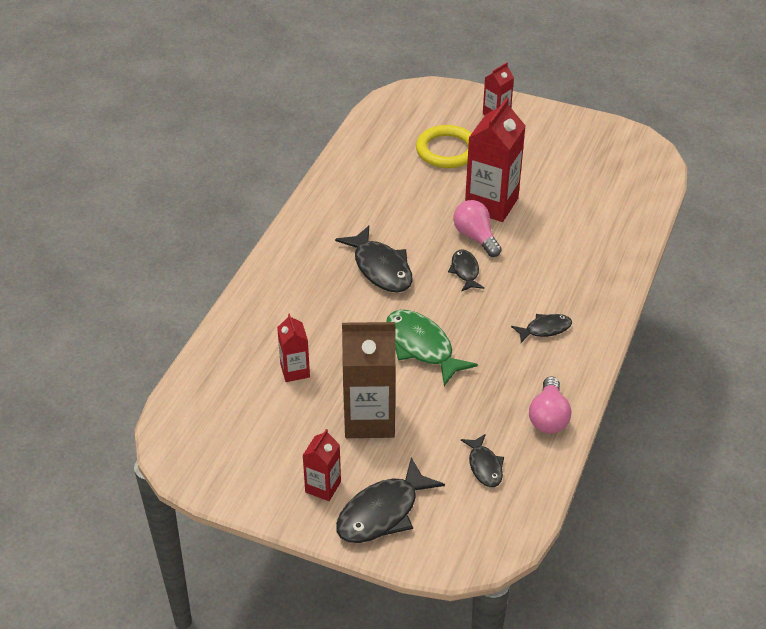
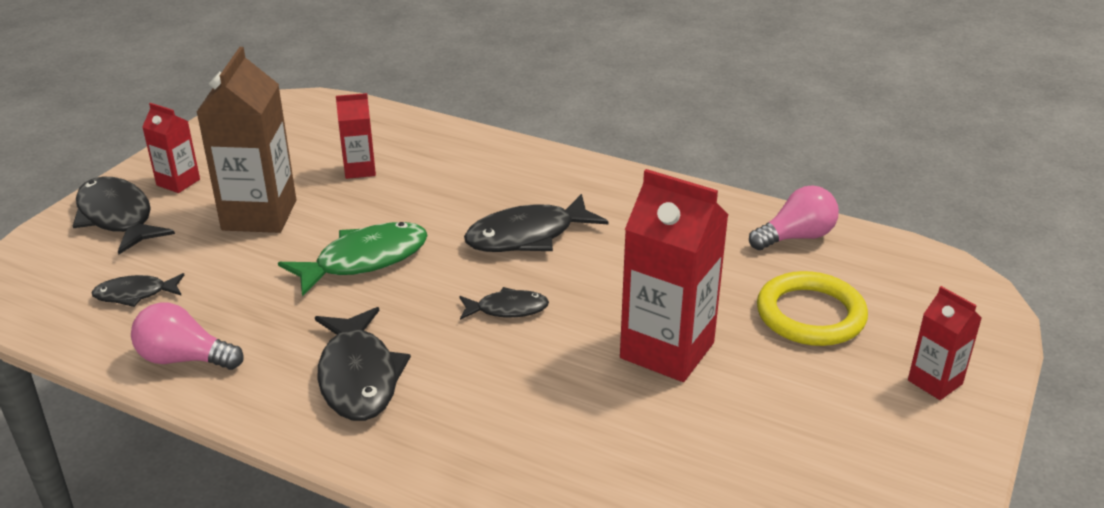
camera: 95 degrees right, 10 degrees down
pink light bulb [453,200,502,257] -> pink light bulb moved to [749,186,839,250]
black fish [511,314,572,343] -> black fish [315,307,411,421], size x1.76

